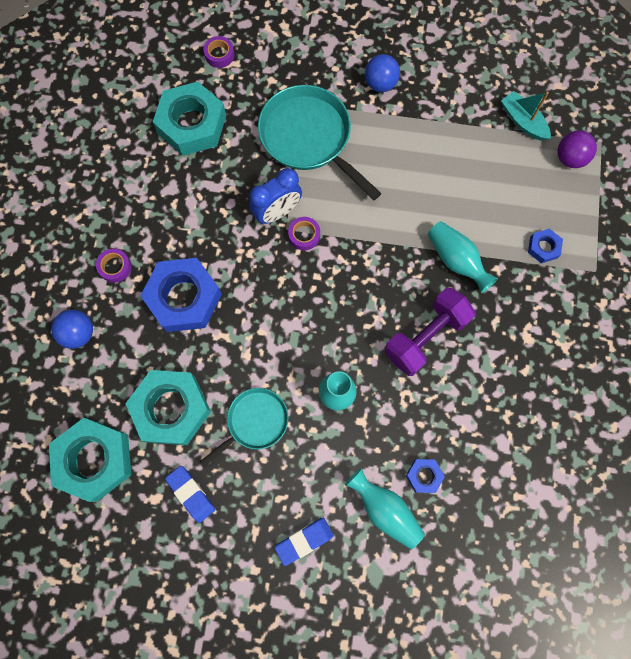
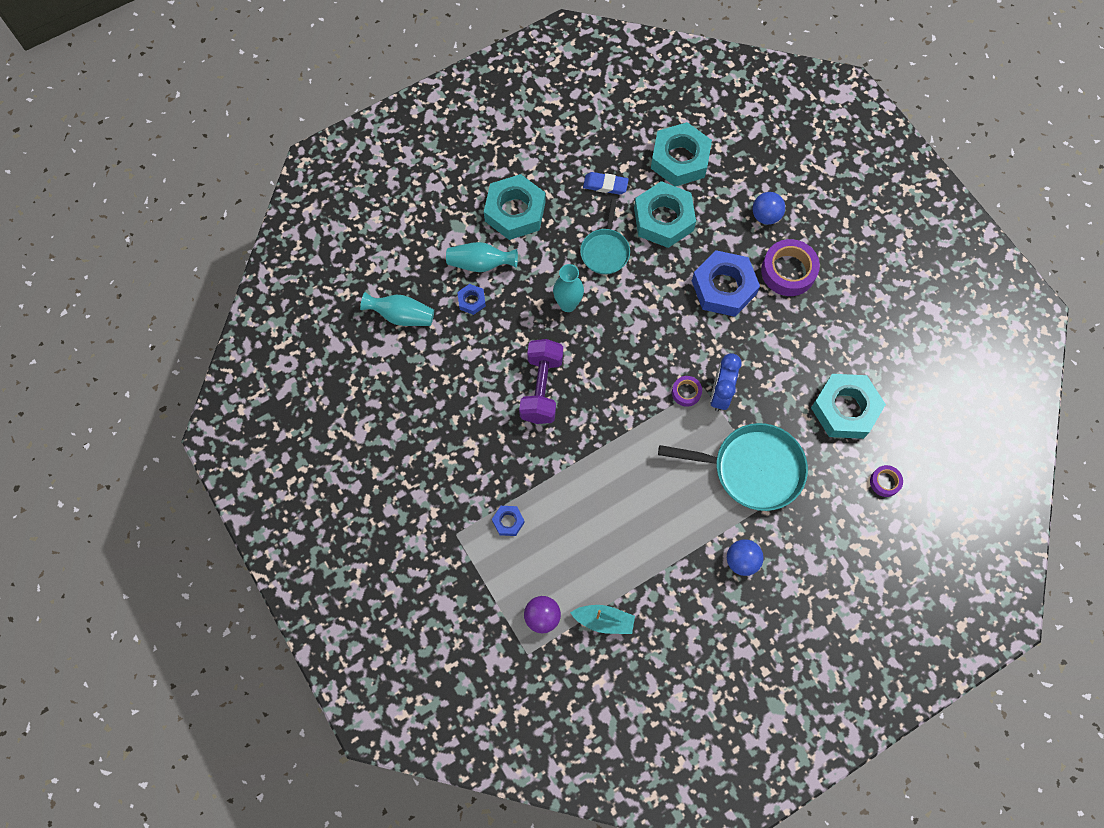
camera: 140 degrees right, 5 degrees down
purple tape [96,249,132,283] -> purple tape [761,239,820,296], size x1.93
blue eraser [274,518,334,566] -> turquoise nut [484,174,545,240]
turquoise vase [428,221,498,293] -> turquoise vase moved to [360,292,434,326]

